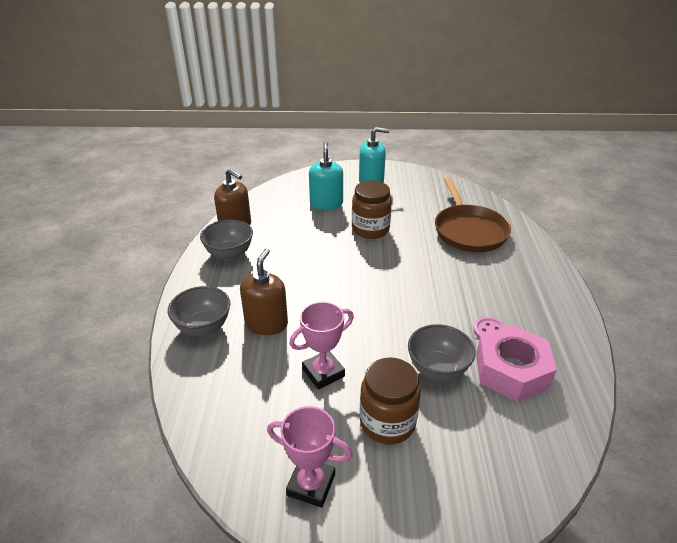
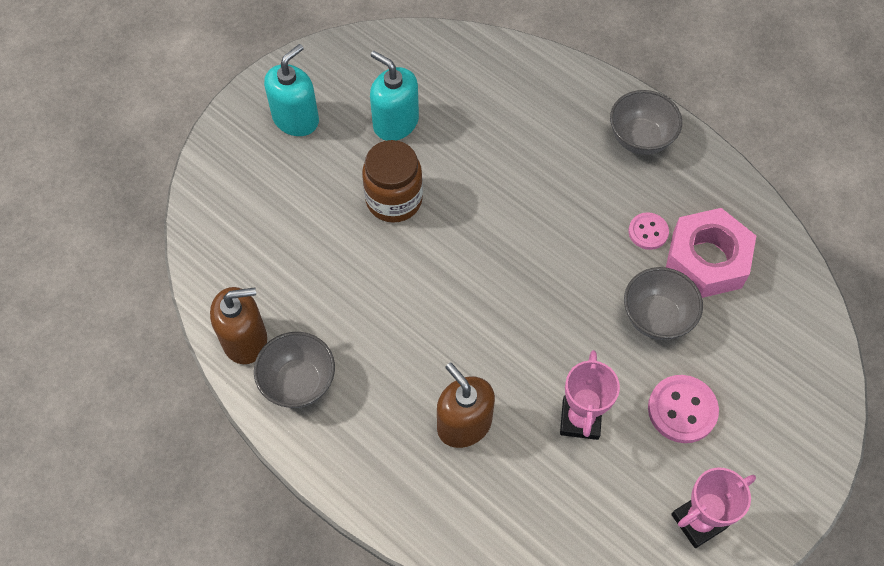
camera: 50 degrees left, 25 degrees up
grey bowl [168,286,230,336] -> grey bowl moved to [610,90,682,155]
turquoise soap dispenser [309,142,343,210] -> turquoise soap dispenser moved to [370,51,419,141]
brown jar [360,357,421,445] -> pink button [648,375,719,443]
brown pan [435,177,511,252] -> none

